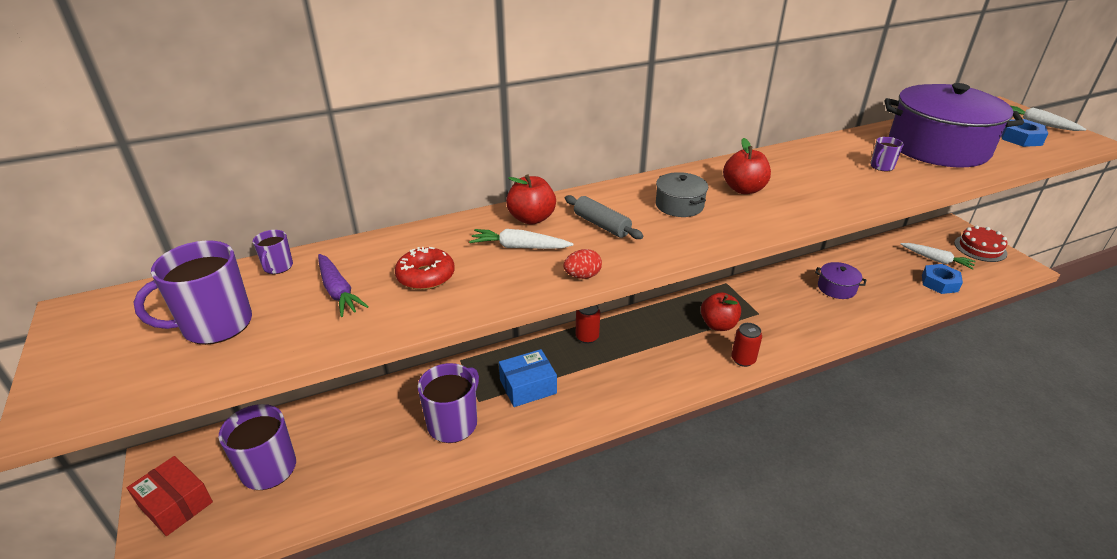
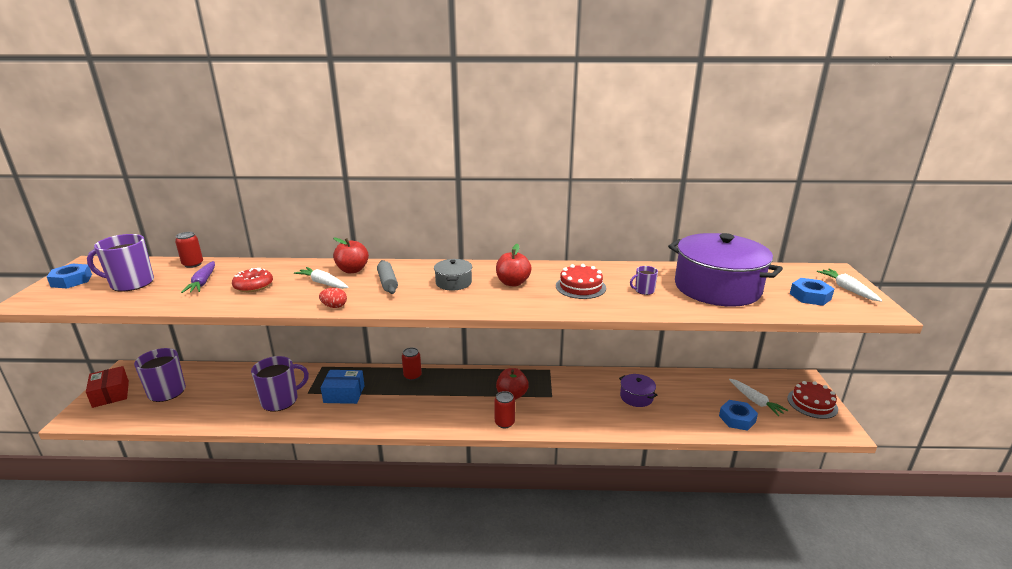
camera: 25 degrees right, 10 degrees down
purple mug [253,230,293,274] -> red can [175,232,203,268]
none -> blue nut [47,264,92,288]
none -> red cake [556,264,606,299]

